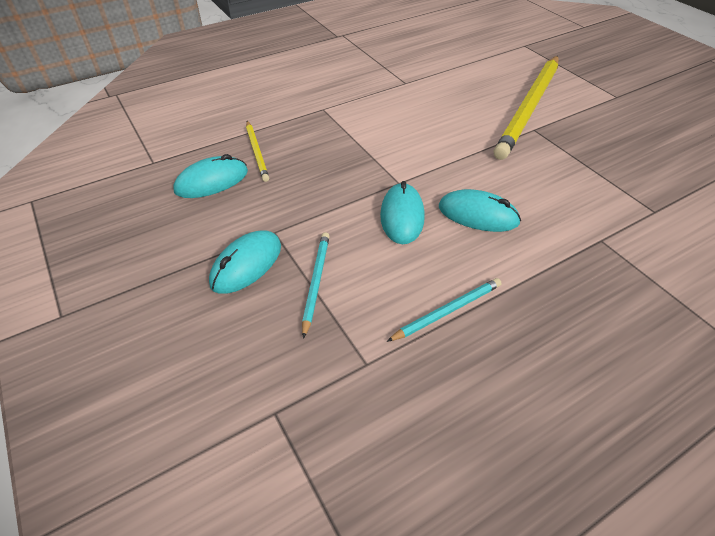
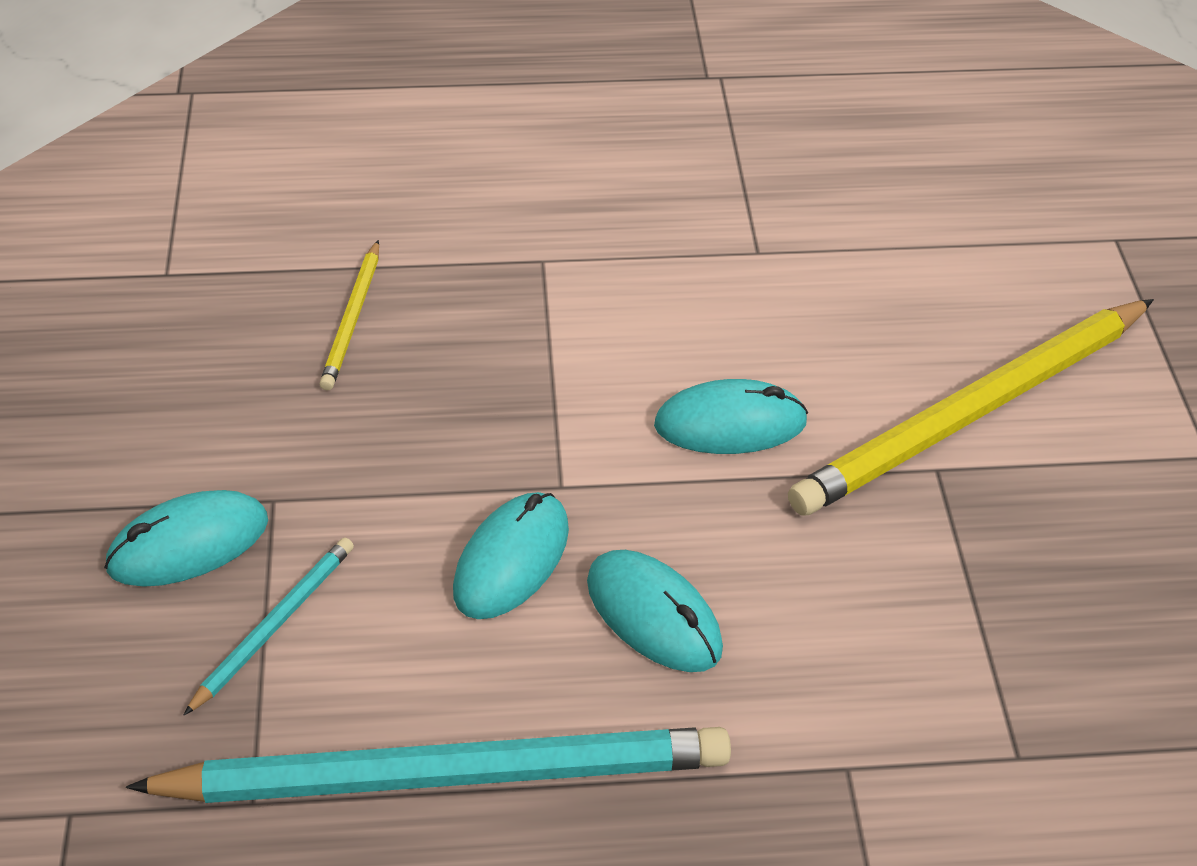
camera: 25 degrees right, 0 degrees up
turquoise mouse [173,154,248,198] -> turquoise mouse moved to [654,379,808,454]
turquoise pencil [387,278,501,342] -> turquoise pencil [126,727,731,803], size x2.22

